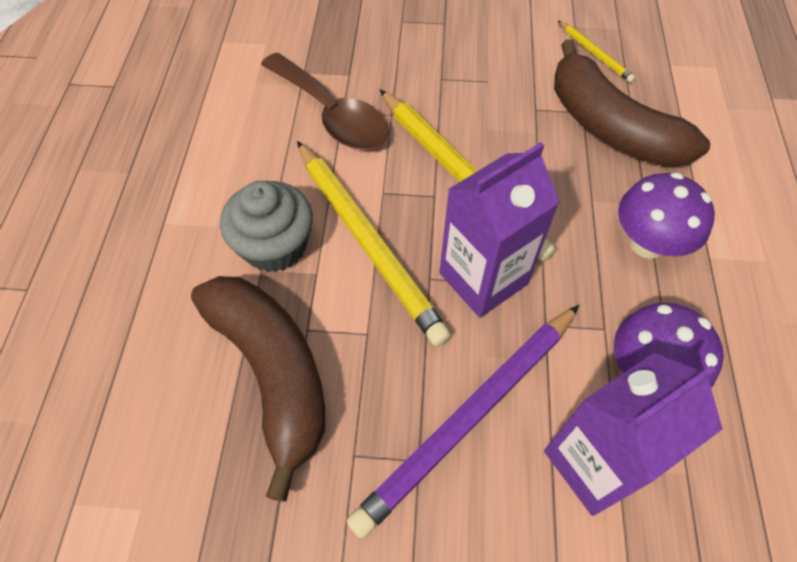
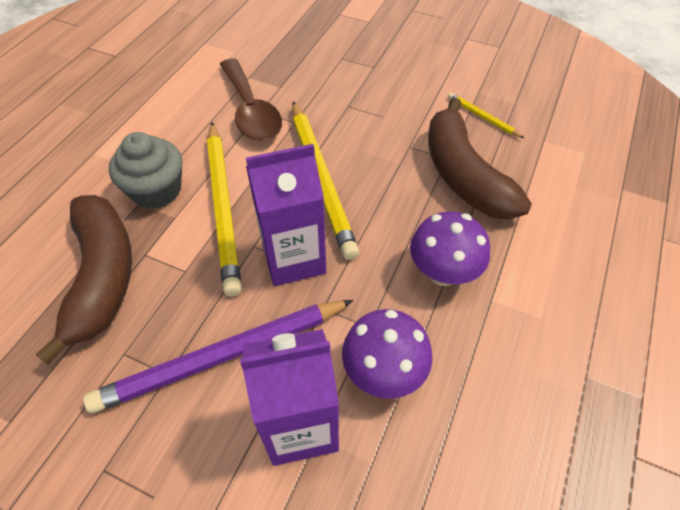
camera: 20 degrees right, 5 degrees down
yellow pencil [558,21,636,83] -> yellow pencil turned 150 degrees clockwise [448,92,524,138]

